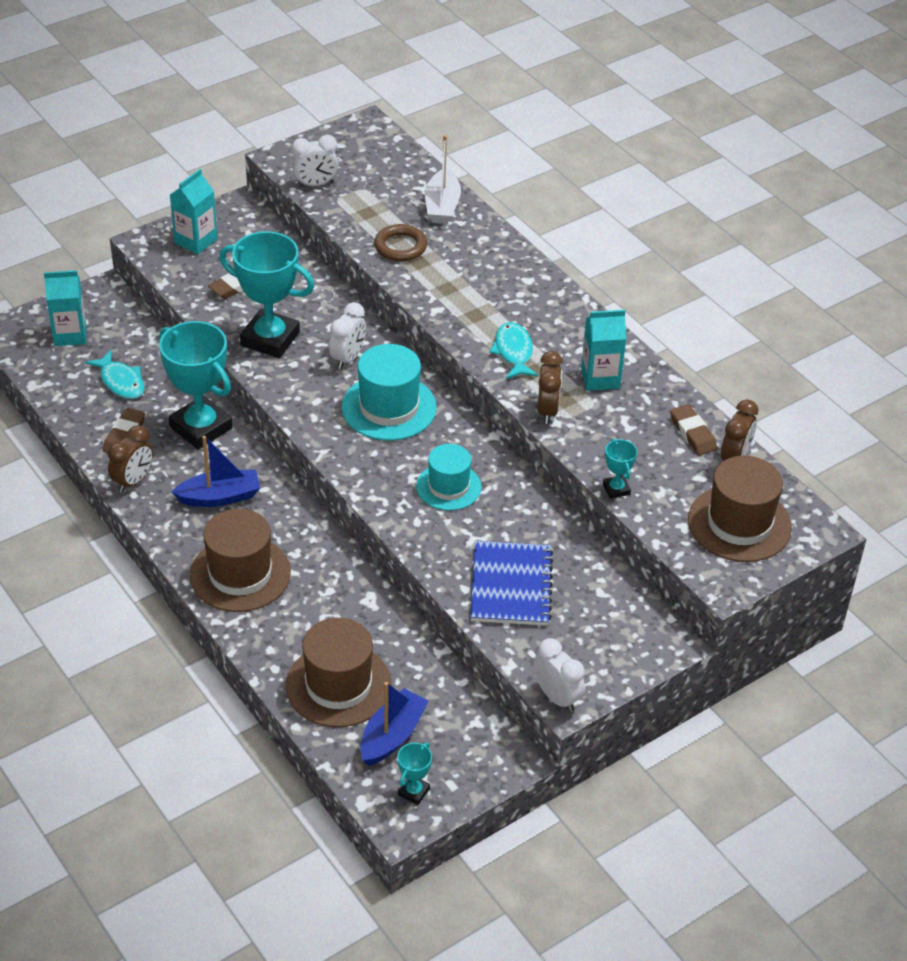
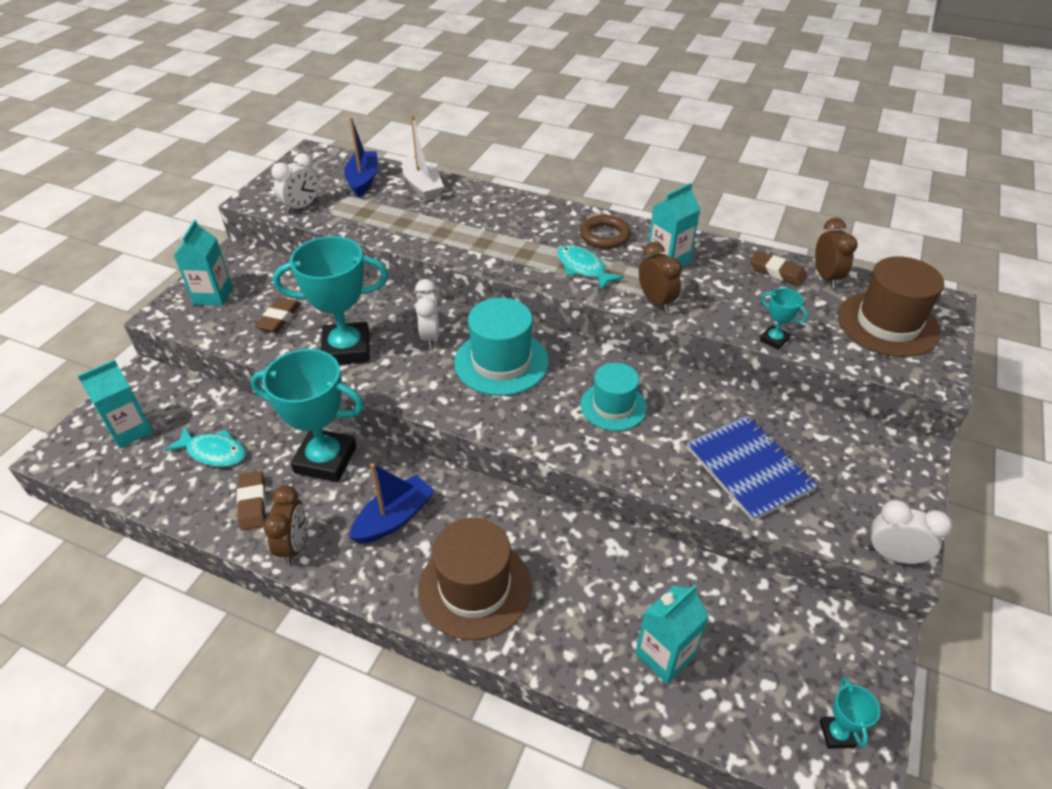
camera: 30 degrees left, 0 degrees up
brown hat [286,618,392,727] -> turquoise carton [635,584,709,684]
blue boat [360,682,429,766] -> blue boat moved to [344,117,378,198]
brown ring [374,224,427,262] -> brown ring moved to [580,215,631,249]

